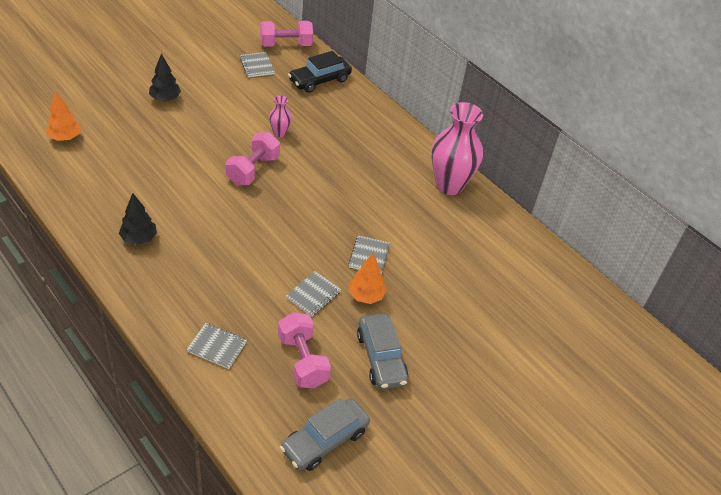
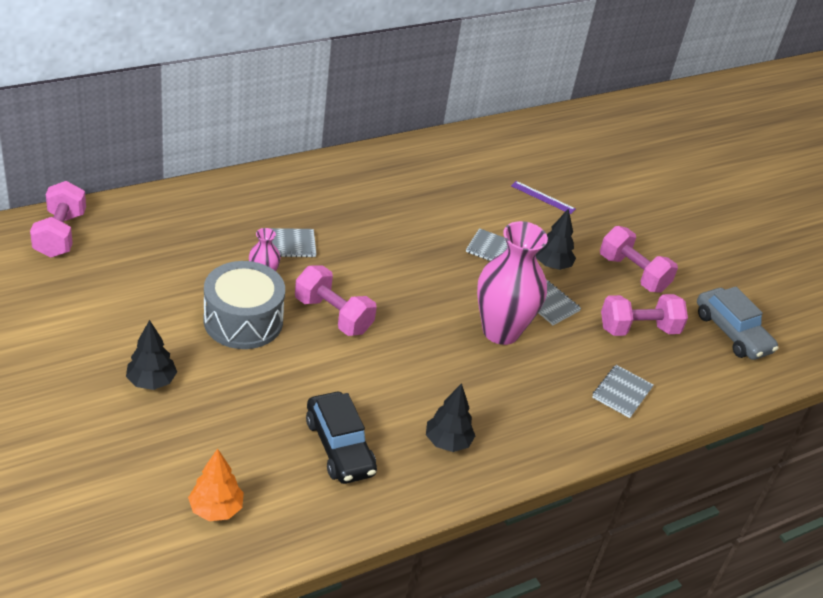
camera: 80 degrees left, 5 degrees down
grey notebook [240,52,275,77] -> grey notebook moved to [270,228,317,257]
black car [288,51,352,93] -> black car moved to [306,392,377,484]
orange tree [349,253,387,304] -> black tree [535,209,576,270]
grey car [357,314,408,389] -> pink dumbbell [600,226,678,293]
pink vase [431,102,483,195] -> pink vase moved to [477,221,548,345]
none -> grey drum [203,261,285,349]
none -> purple ruler [511,181,575,214]

